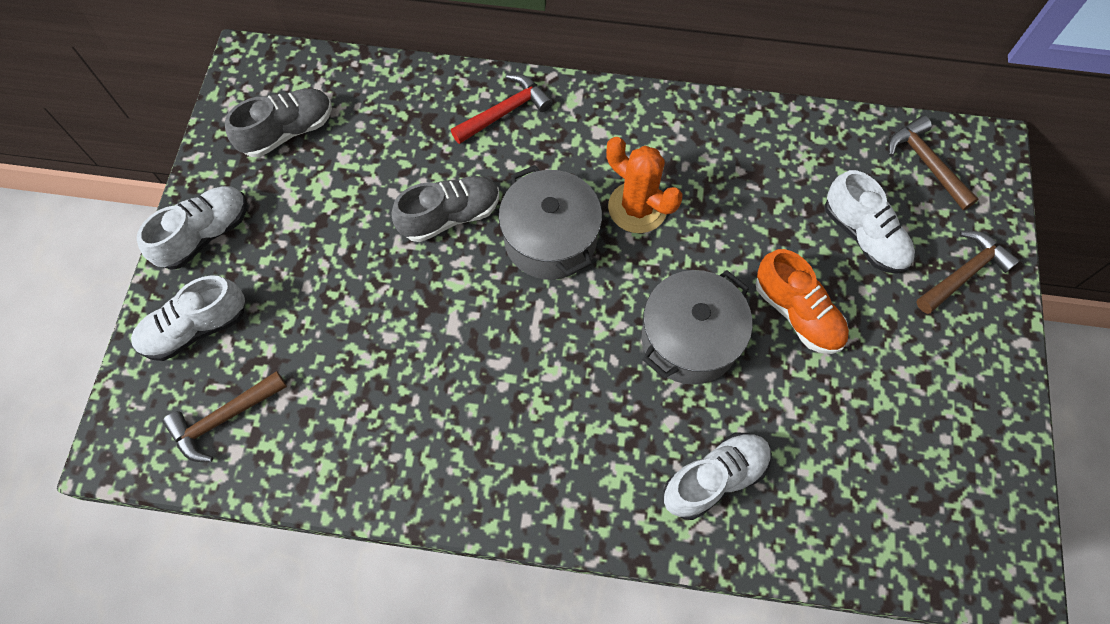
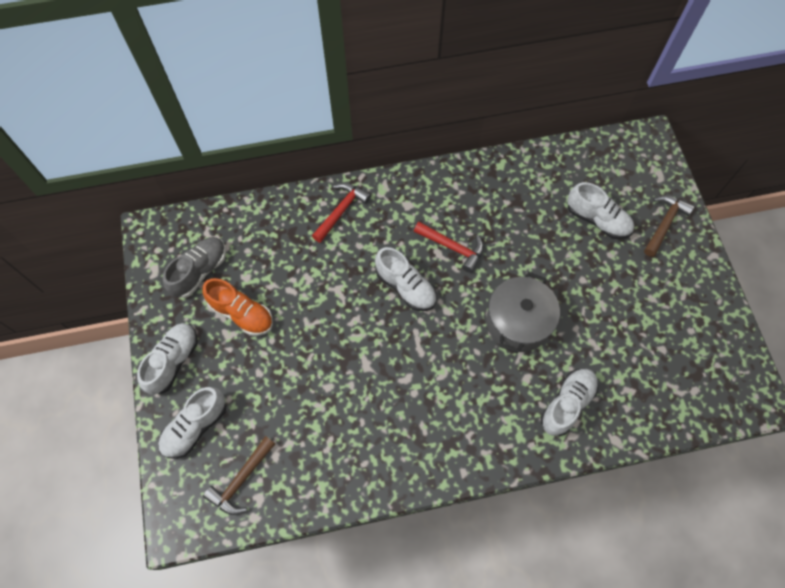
camera: 20 degrees left, 0 degrees up
grey shoe [391,176,499,242] -> none
grey pot [499,165,602,280] -> white shoe [375,247,437,311]
orange cactus [606,137,682,233] -> red hammer [414,222,484,273]
orange shoe [756,249,849,354] -> orange shoe moved to [202,278,273,336]
brown hammer [888,116,978,210] -> none

